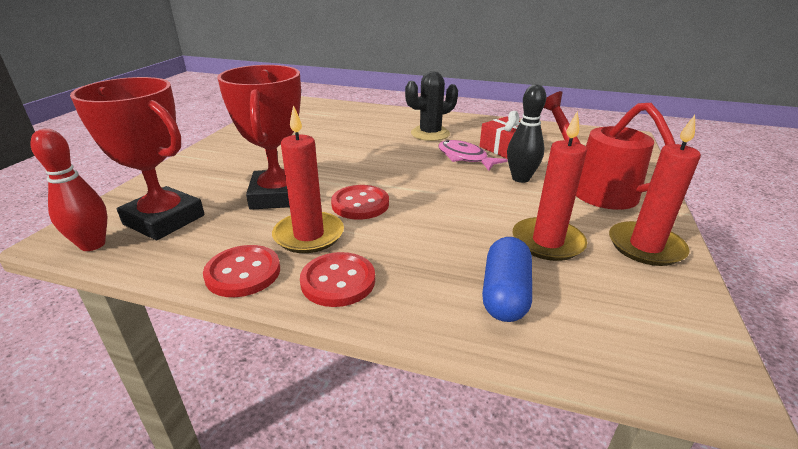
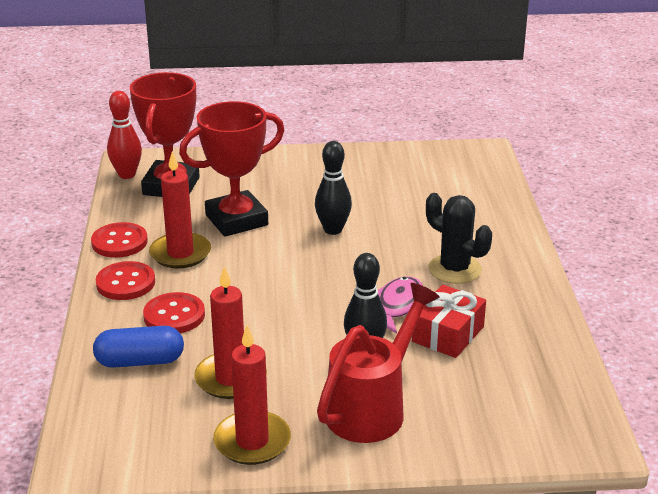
camera: 70 degrees right, 0 degrees up
red button [331,185,389,220] -> red button moved to [143,292,205,333]
none -> black bowling pin [315,141,352,235]

